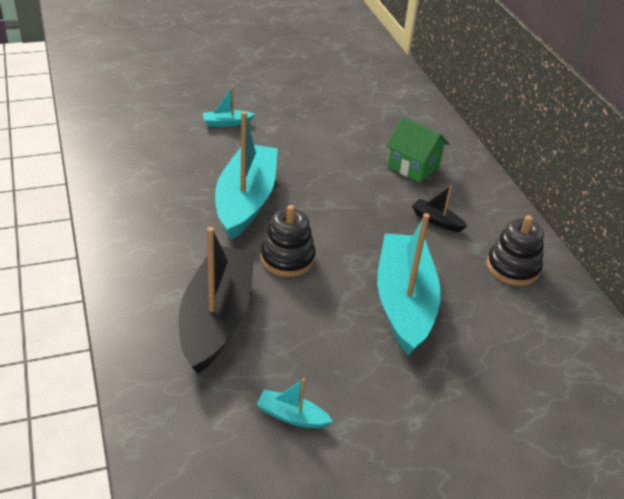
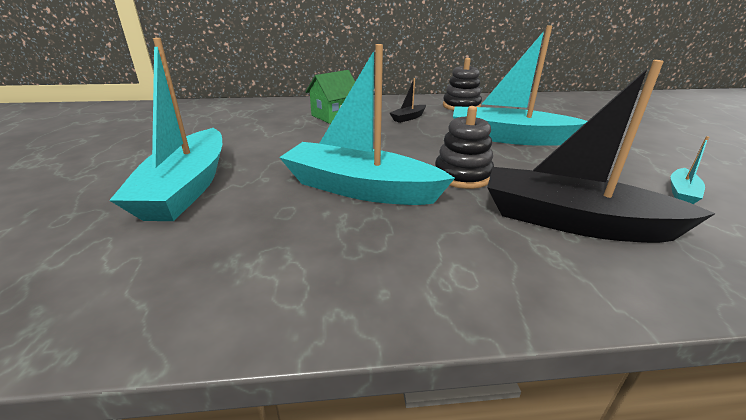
camera: 75 degrees left, 10 degrees down
turquoise boat [203,86,255,127] -> turquoise boat [109,38,222,221], size x2.38

